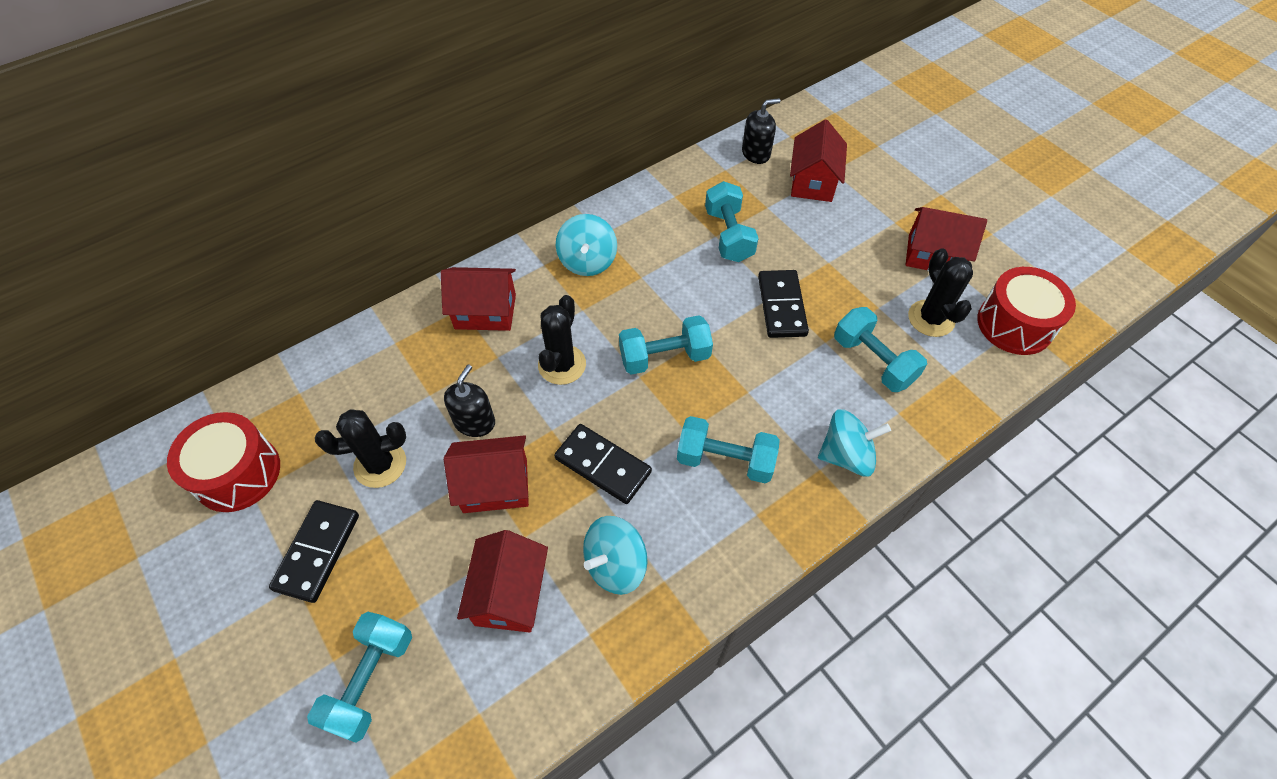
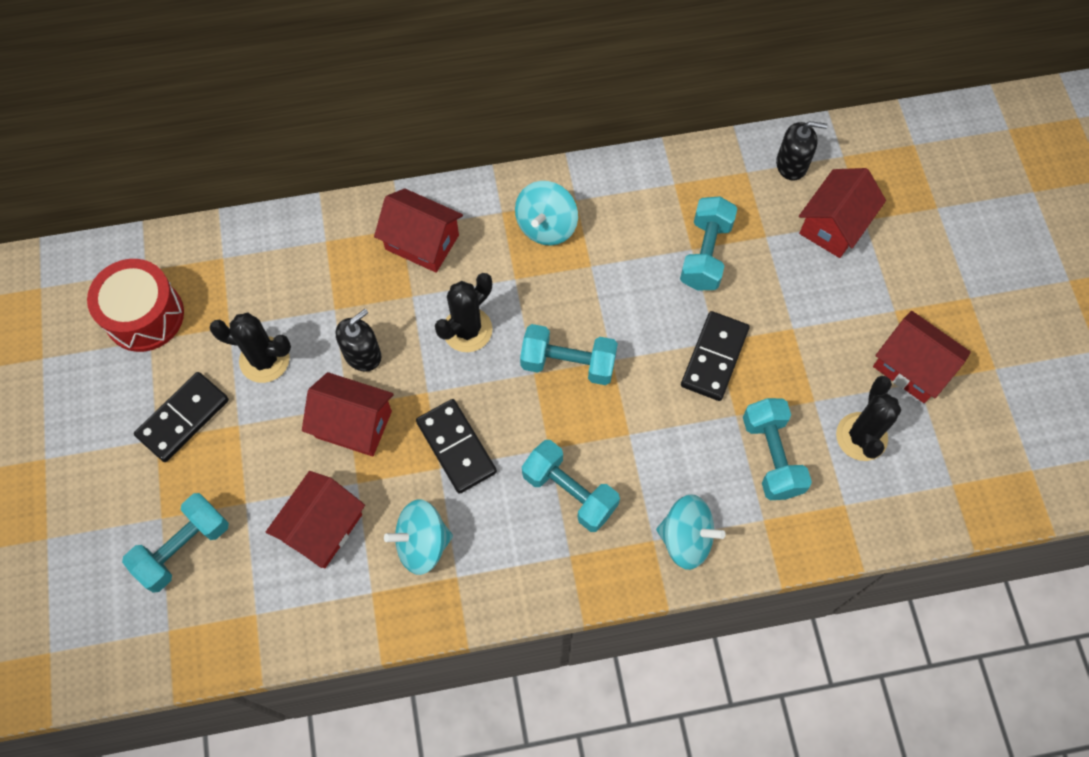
camera: 25 degrees right, 10 degrees up
red drum [977,267,1076,355] -> none

